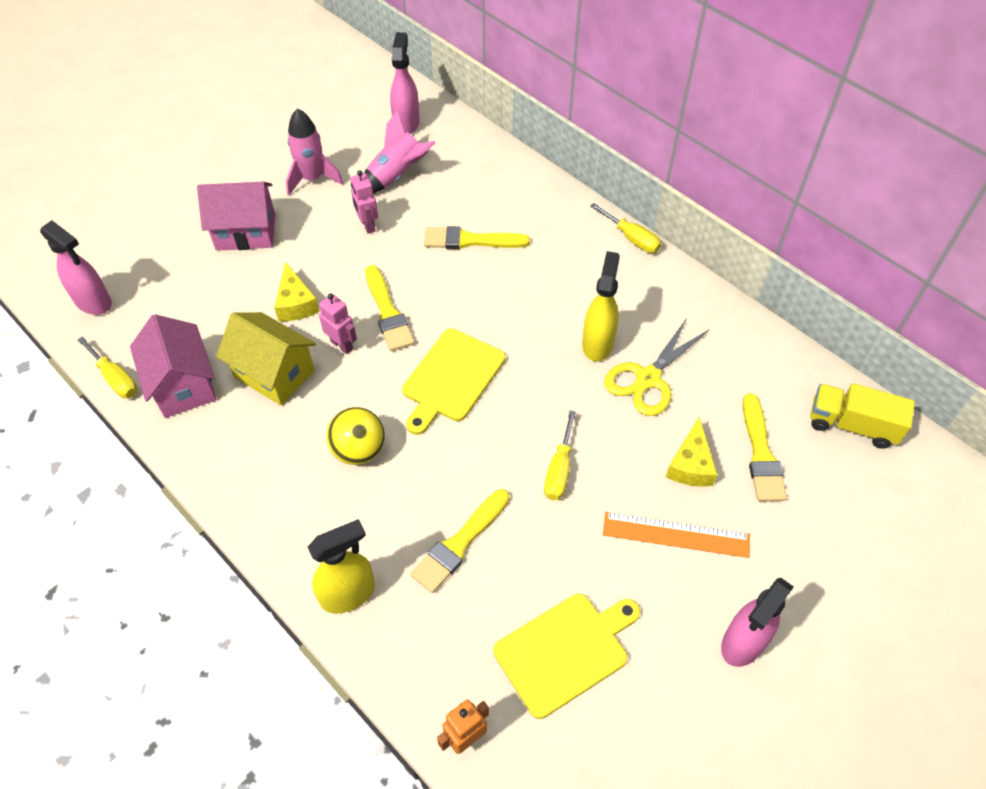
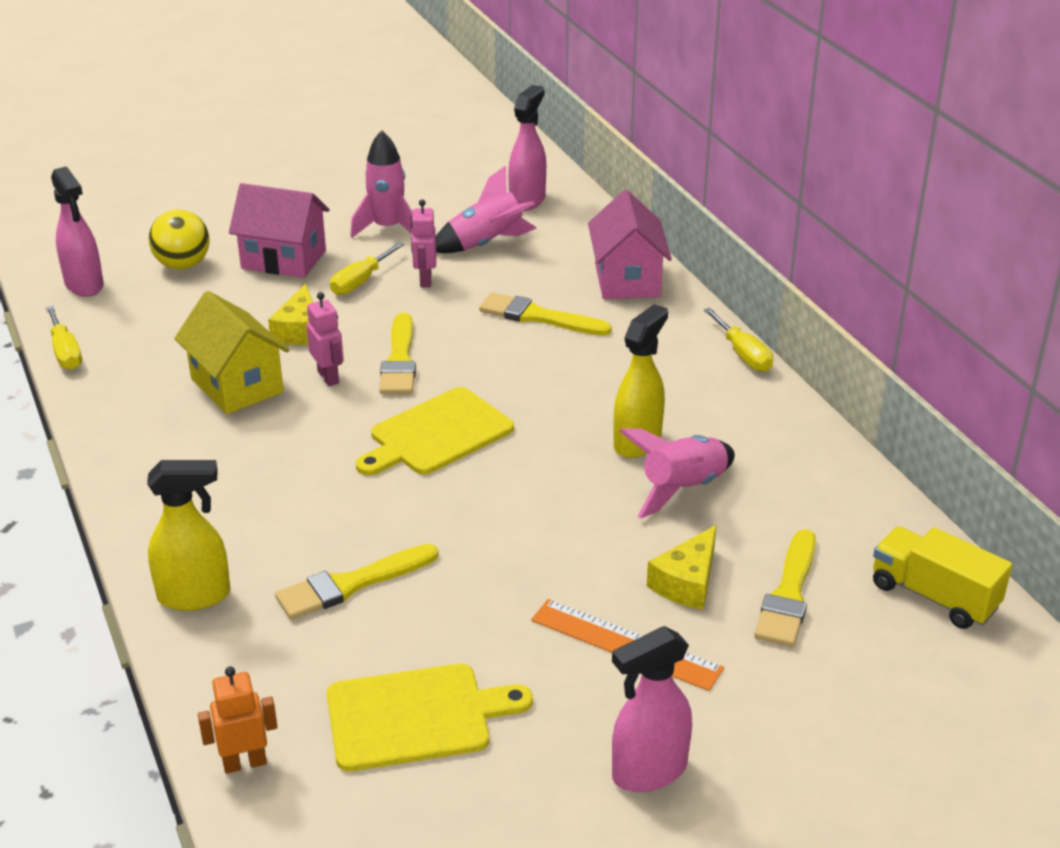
camera: 20 degrees right, 20 degrees down
pink house [130,314,216,418] -> pink house moved to [588,190,672,299]
yellow ball [326,407,385,465] -> yellow ball moved to [149,209,210,269]
yellow screwdriver [544,410,576,500] -> yellow screwdriver moved to [330,242,404,295]
yellow scissors [604,318,709,416] -> pink rocket [619,429,735,519]

